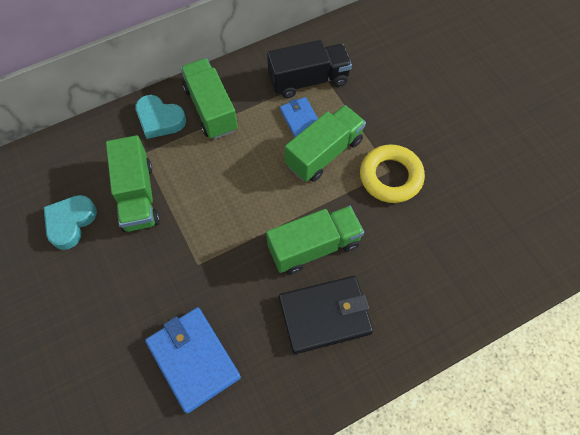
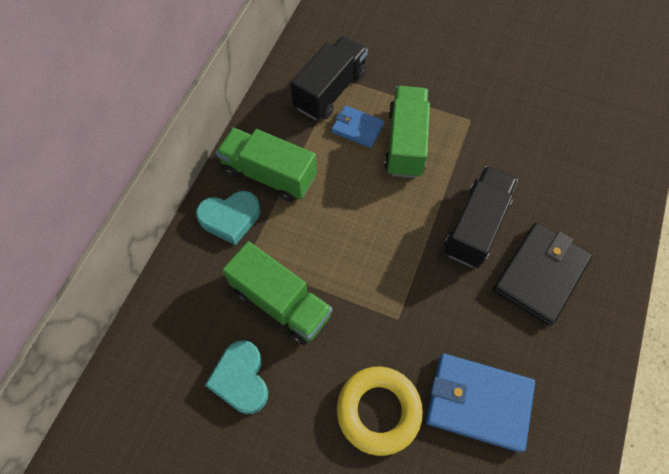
camera: 40 degrees left, 0 degrees up
green truck [266,206,364,274] -> black truck [444,166,518,268]
yellow ring [360,144,425,203] -> yellow ring moved to [337,367,423,456]

